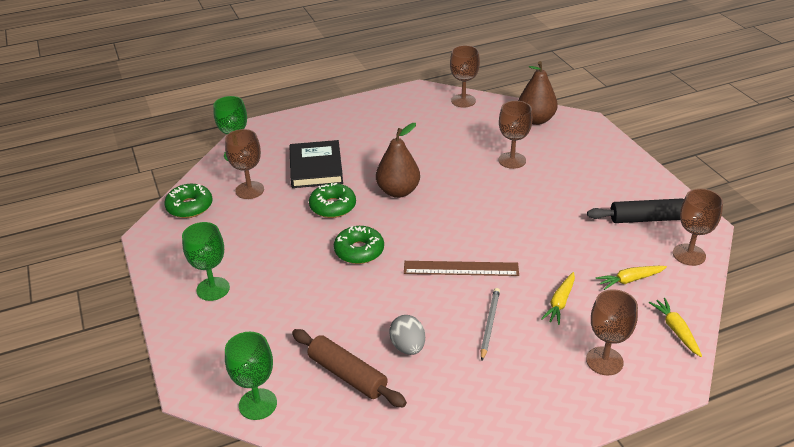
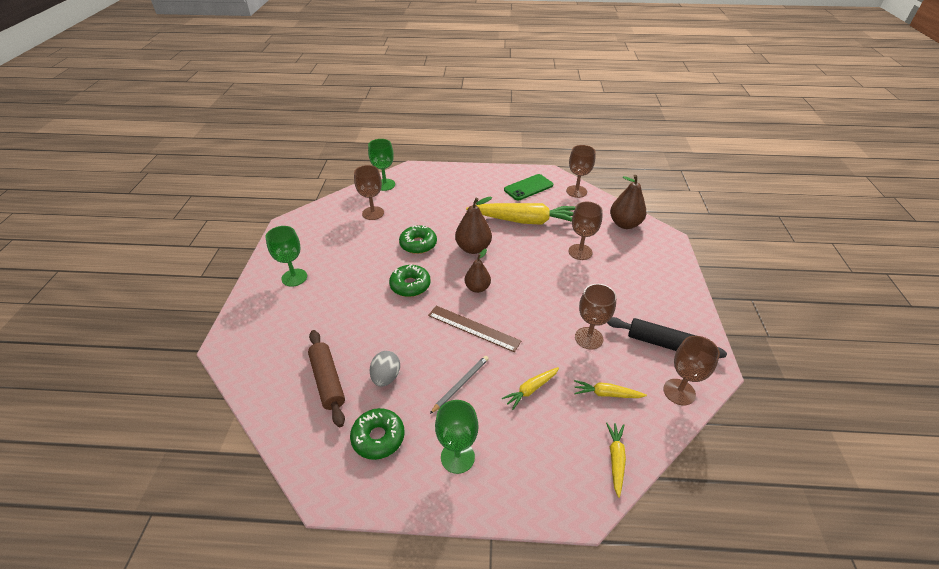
camera: 25 degrees right, 5 degrees up
green donut [164,184,212,218] -> green donut moved to [350,408,405,460]
green goblet [225,332,277,420] -> green goblet moved to [435,400,479,474]
black book [290,140,343,188] -> none
brown goblet [586,289,638,375] -> brown goblet moved to [575,284,616,350]
none -> brown pear [465,249,491,293]
none -> yellow carrot [466,203,576,225]
none -> green phone [504,174,553,200]

